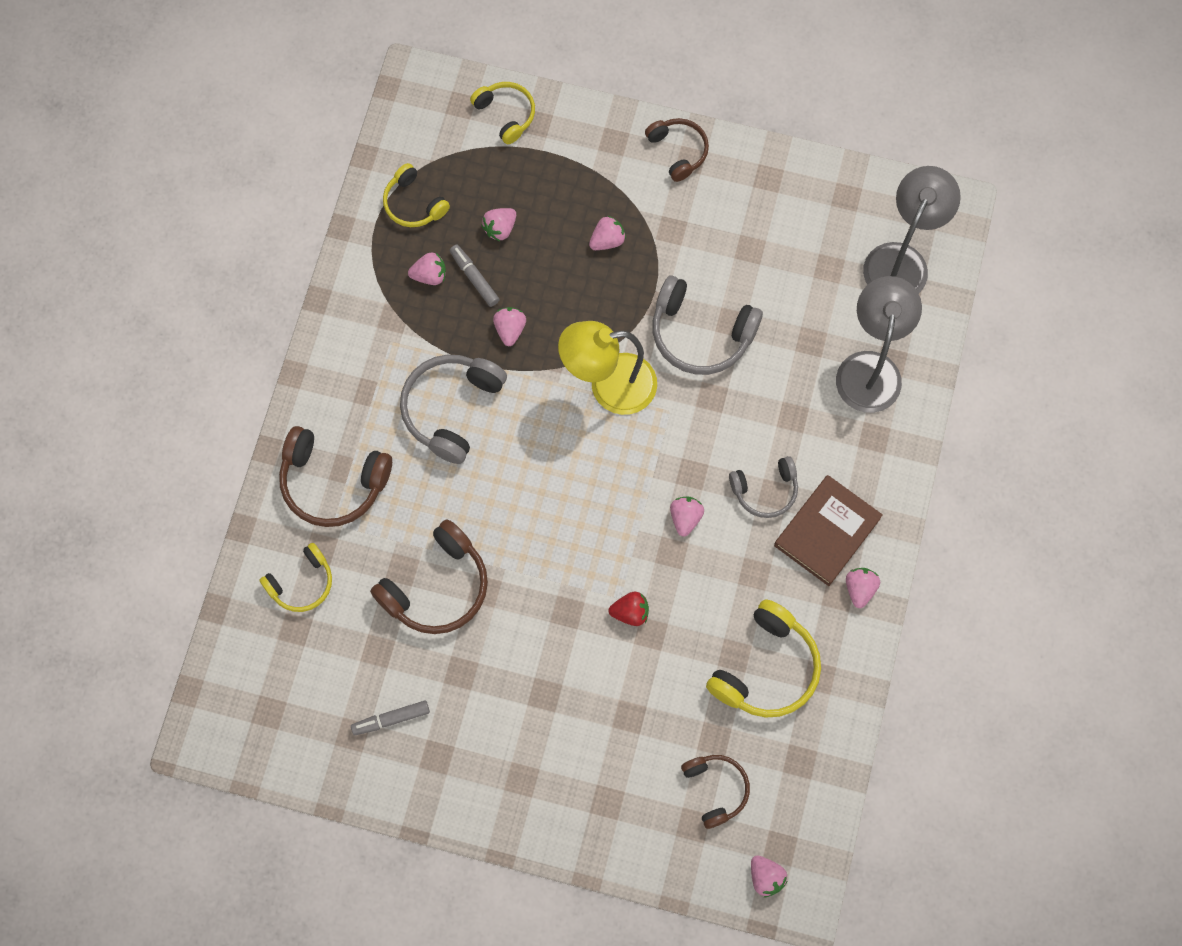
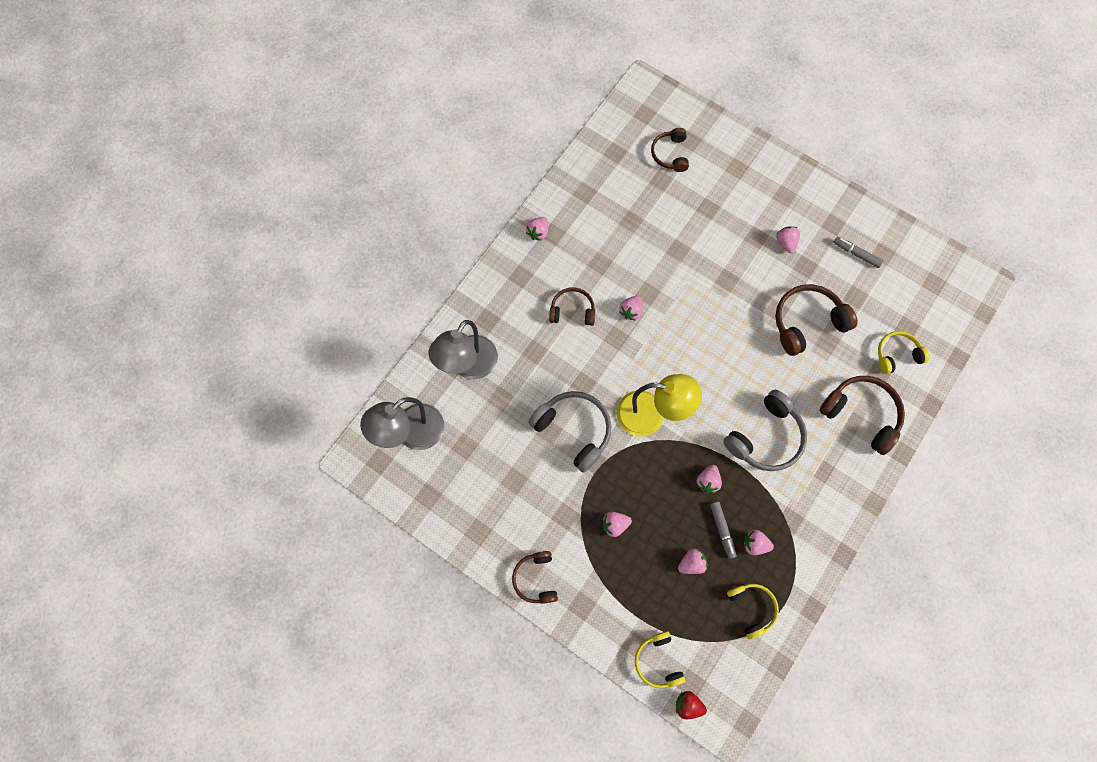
camera: 160 degrees left, 0 degrees up
grey marker [351,700,430,735] -> grey marker turned 150 degrees counterclockwise [833,236,883,268]
red strawberry [608,592,649,626] -> red strawberry moved to [676,691,707,719]
yellow headphones [706,599,821,718] -> none
grey headphones [729,456,798,518] -> brown headphones [549,287,595,326]
pink strawberry [751,856,787,897] -> pink strawberry moved to [776,226,800,253]
brown book [774,475,883,586] -> none

